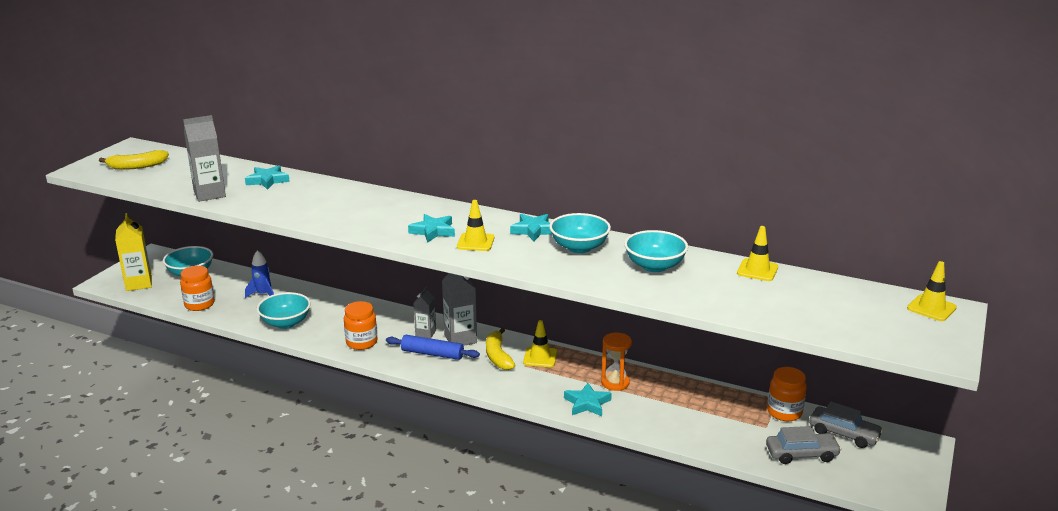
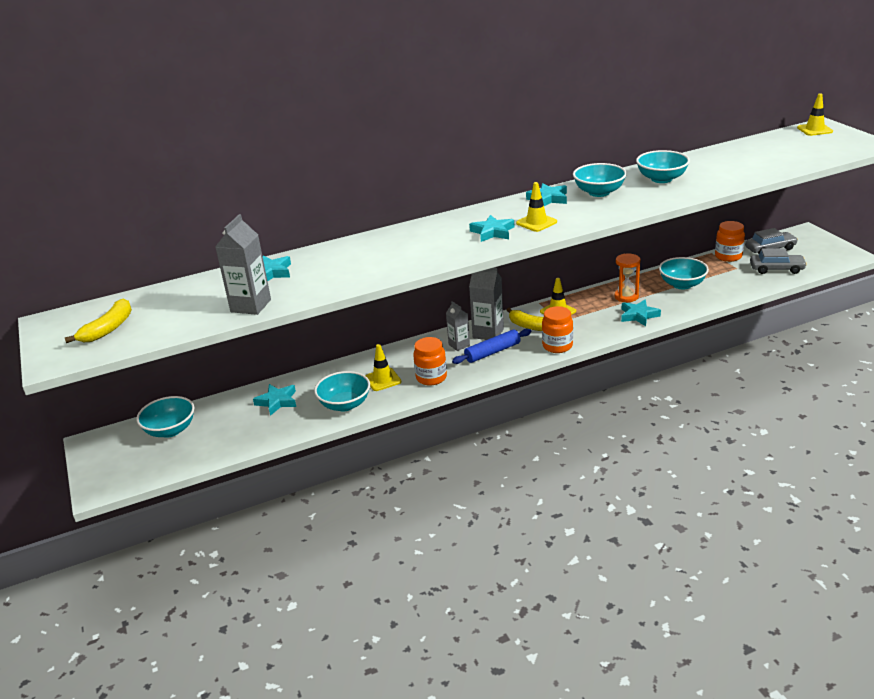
camera: 45 degrees left, 5 degrees up
yellow carton [115,213,152,291] -> none
orange jar [180,266,215,311] -> orange jar moved to [542,306,573,353]
blue rocket [245,250,274,298] -> turquoise star [253,384,296,416]
yellow traffic cone [737,226,778,281] -> yellow traffic cone moved to [365,344,401,391]
grey car [766,426,841,464] -> grey car turned 60 degrees clockwise [750,248,807,274]
none -> turquoise bowl [659,257,709,289]

